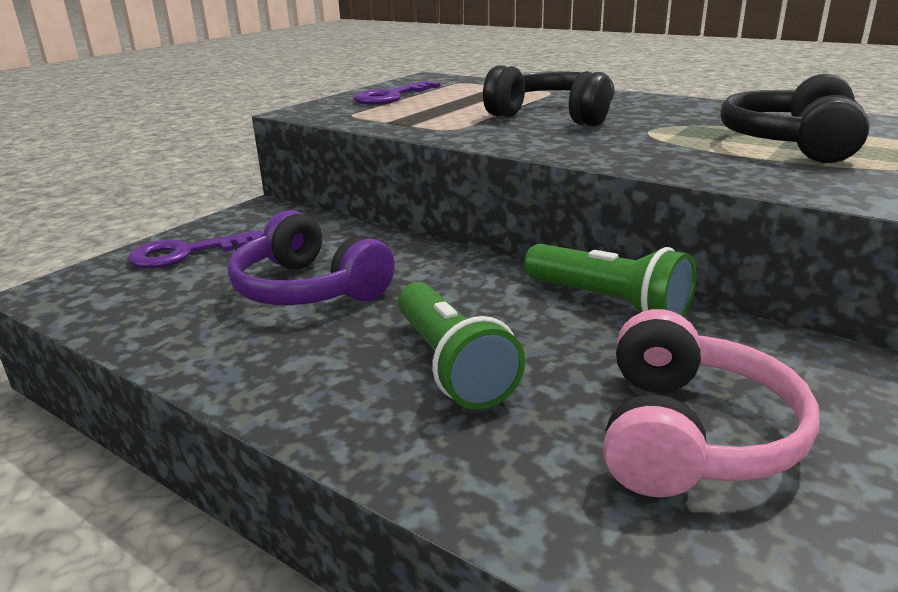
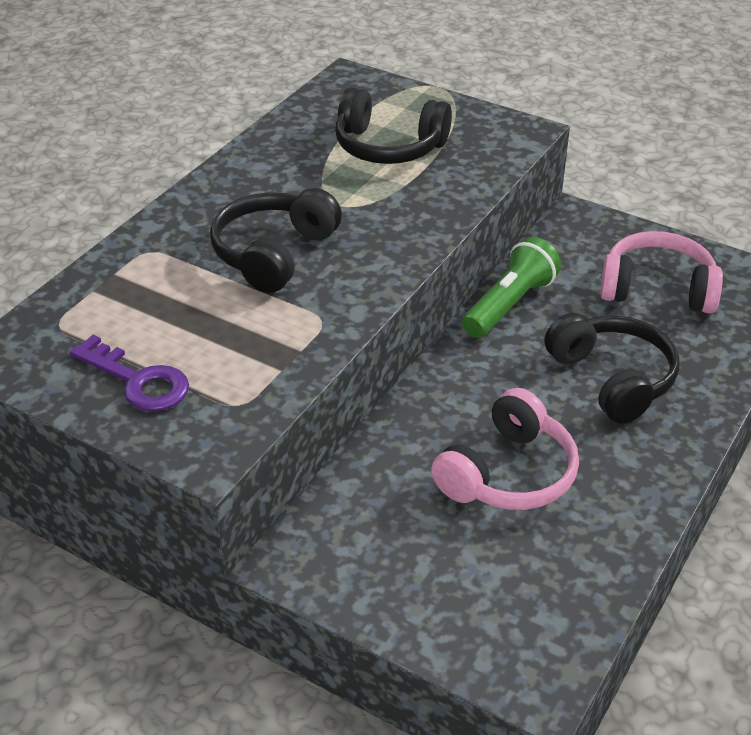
camera: 95 degrees left, 15 degrees up
purple key [128,230,263,268] -> none
purple headphones [228,210,395,305] -> pink headphones [431,388,579,510]
green flashlight [398,282,525,410] -> black headphones [544,313,679,424]

